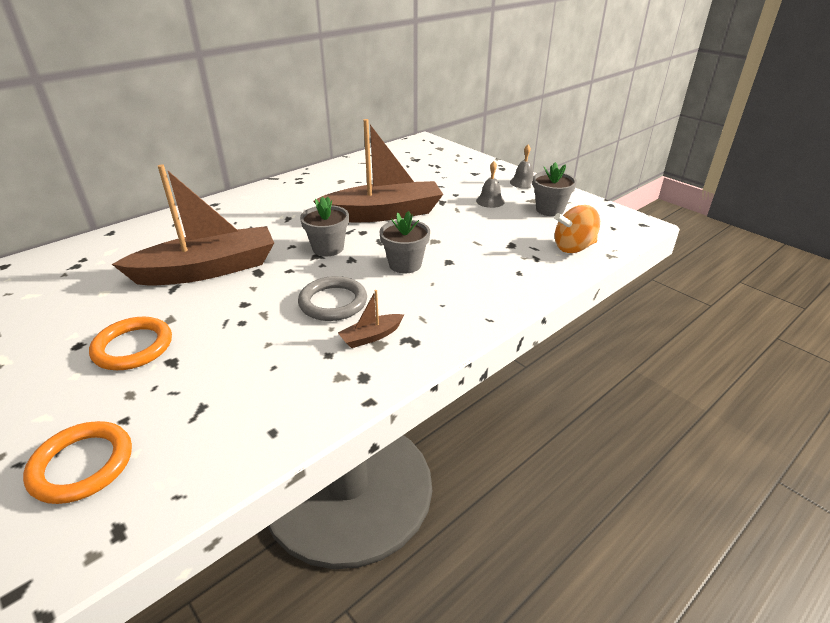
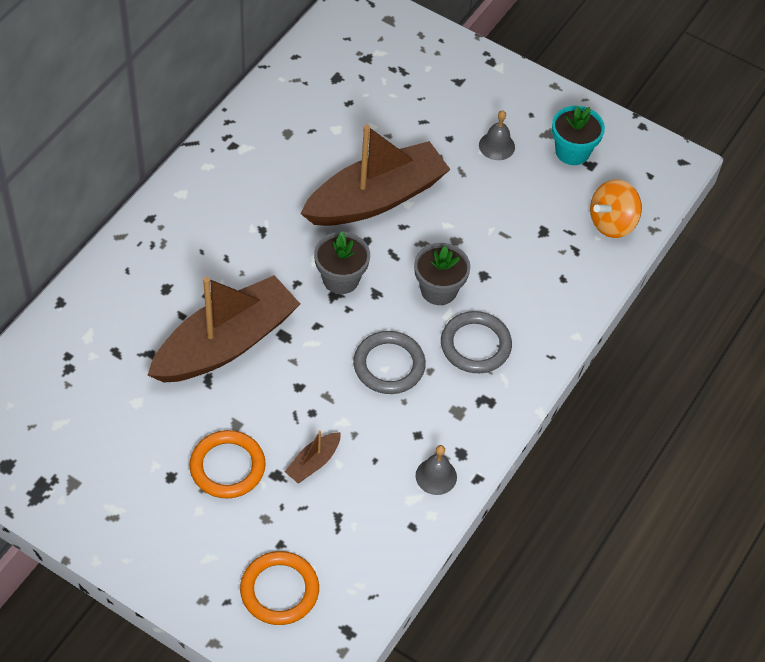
camera: 20 degrees left, 20 degrees up
brown boat [338,290,404,348] -> brown boat moved to [285,430,341,483]
grey bell [510,145,534,189] -> grey bell moved to [416,445,457,495]
grey flower pot [533,162,577,216] -> turquoise flower pot [552,106,605,165]
none -> grey ring [441,311,512,373]

